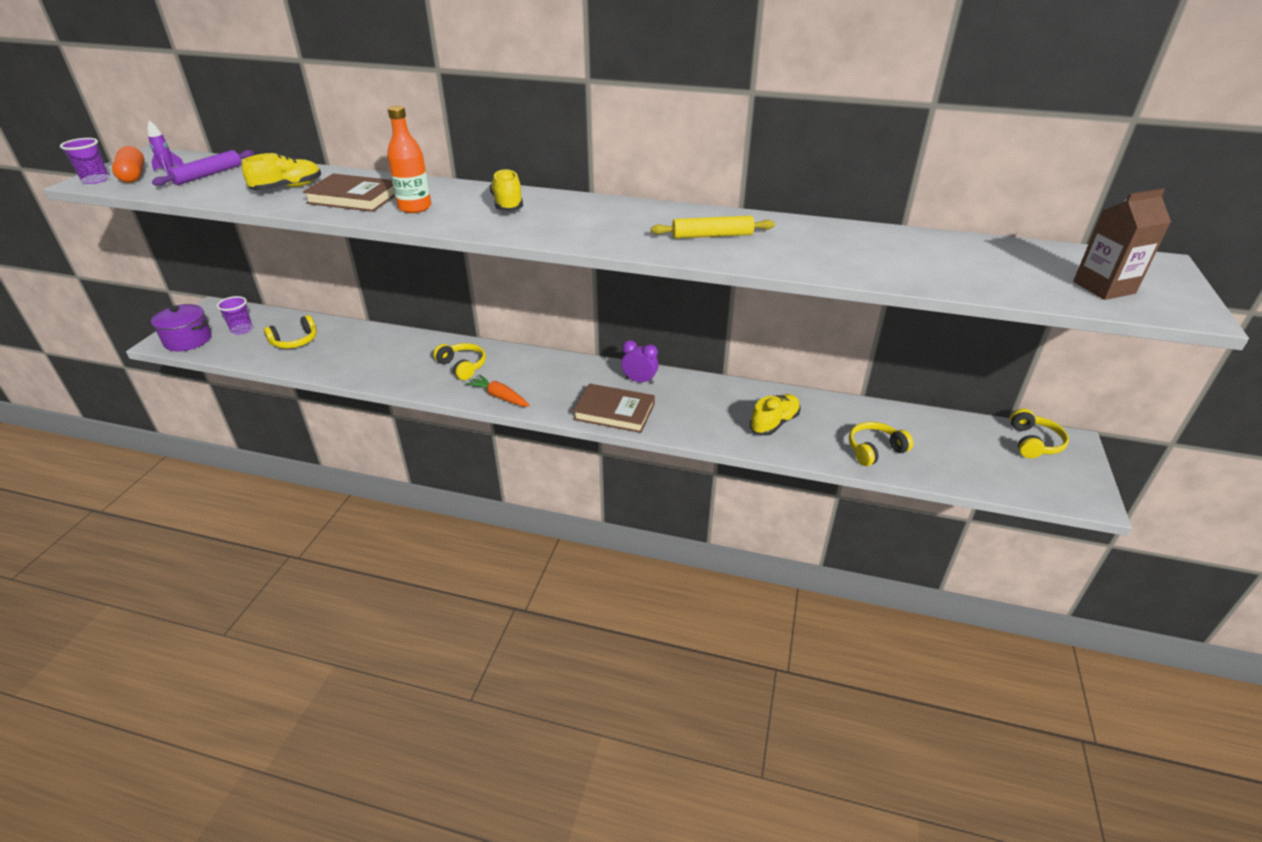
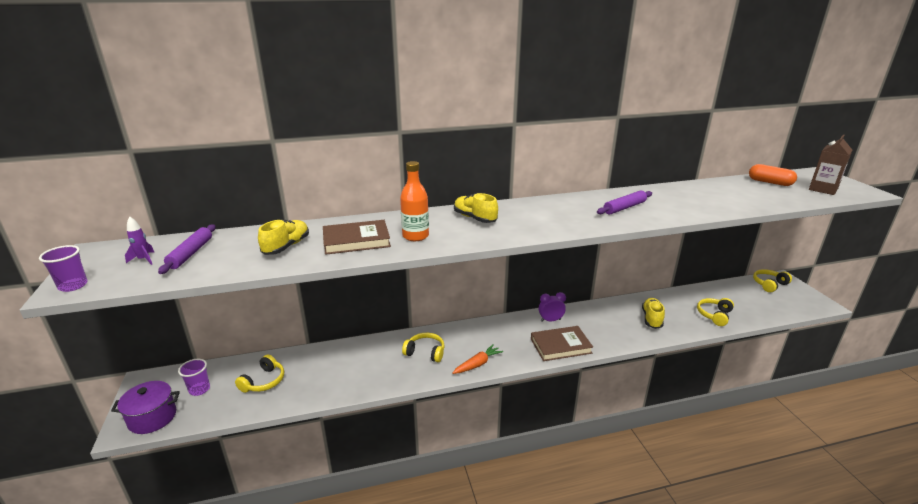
camera: 30 degrees left, 10 degrees down
orange capsule [112,146,145,183] -> orange capsule moved to [749,164,797,186]
orange carrot [466,374,530,407] -> orange carrot turned 135 degrees clockwise [452,344,503,374]
yellow rolling pin [651,216,775,239] -> purple rolling pin [597,191,652,214]
yellow headphones [1010,409,1069,458] -> yellow headphones turned 105 degrees counterclockwise [753,269,792,292]

